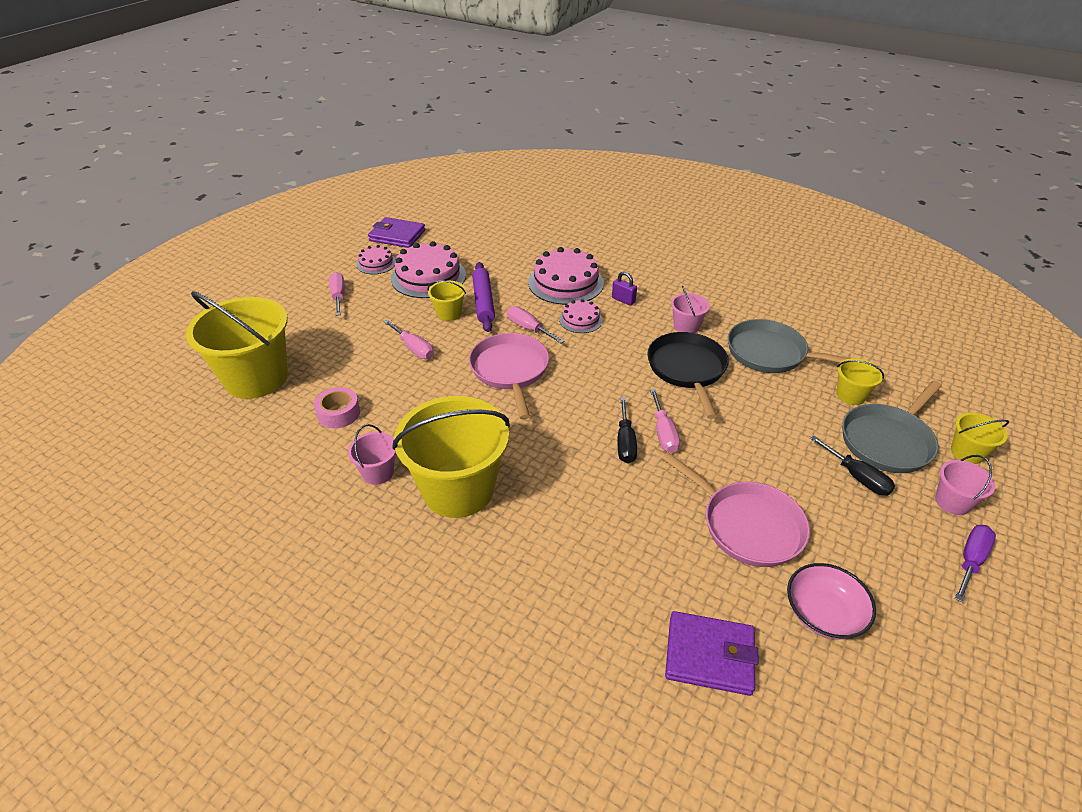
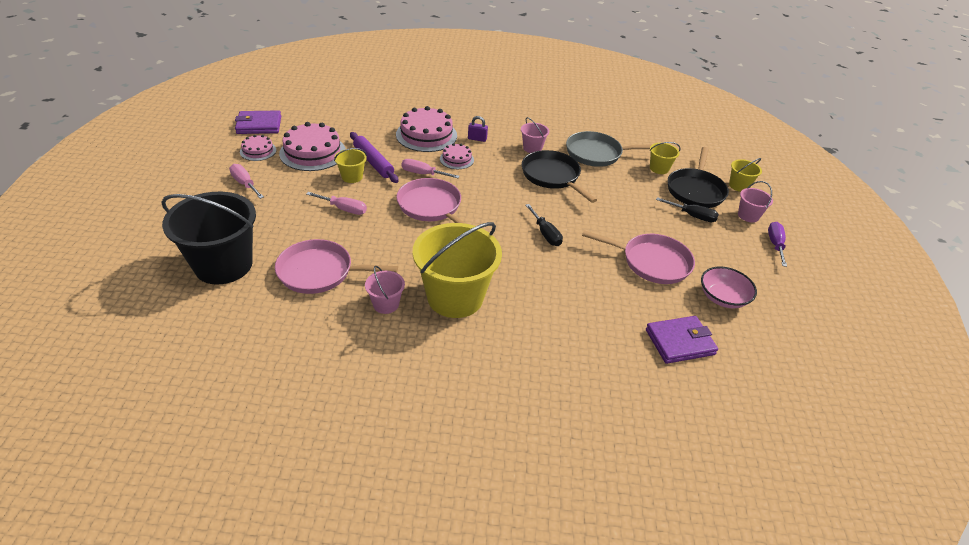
camera: 30 degrees left, 0 degrees up
yellow bucket [186,291,288,399] -> black bucket [161,192,256,284]
pink tape [314,387,360,428] -> pink pan [275,239,398,294]
pink screwdriver [650,389,680,453] -> none
grey pan [842,380,942,473] -> black pan [668,147,729,208]

